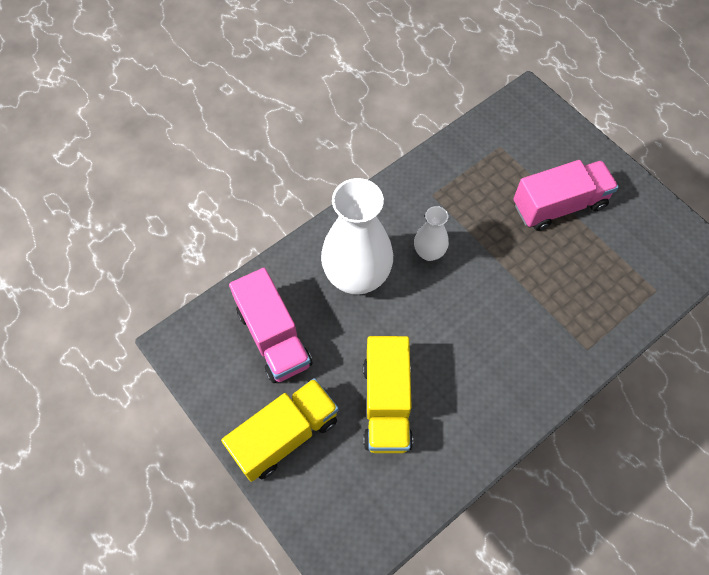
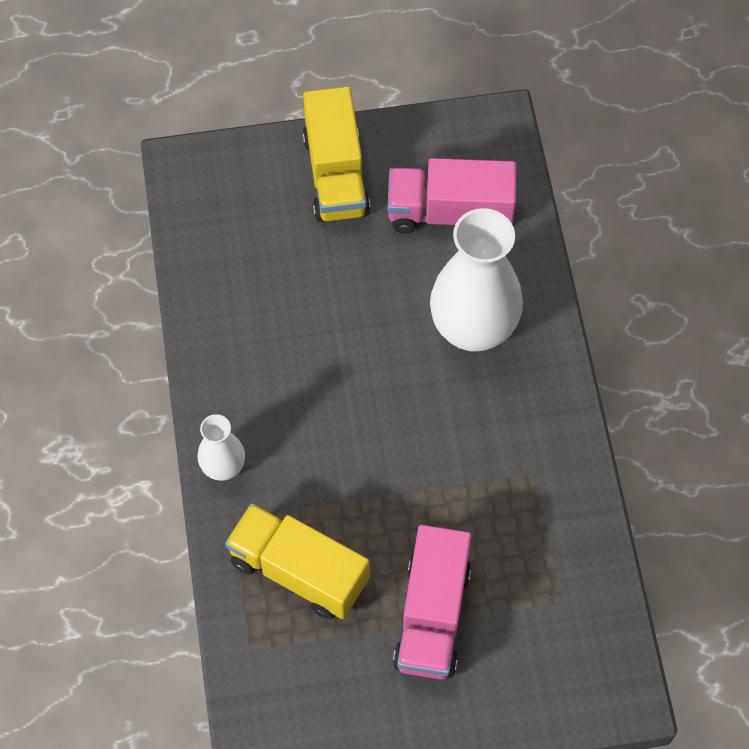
camera: 120 degrees right, 0 degrees up
yellow truck [363,336,413,453] -> yellow truck moved to [225,503,369,619]
white vase [414,206,449,261] -> white vase moved to [197,414,245,481]

